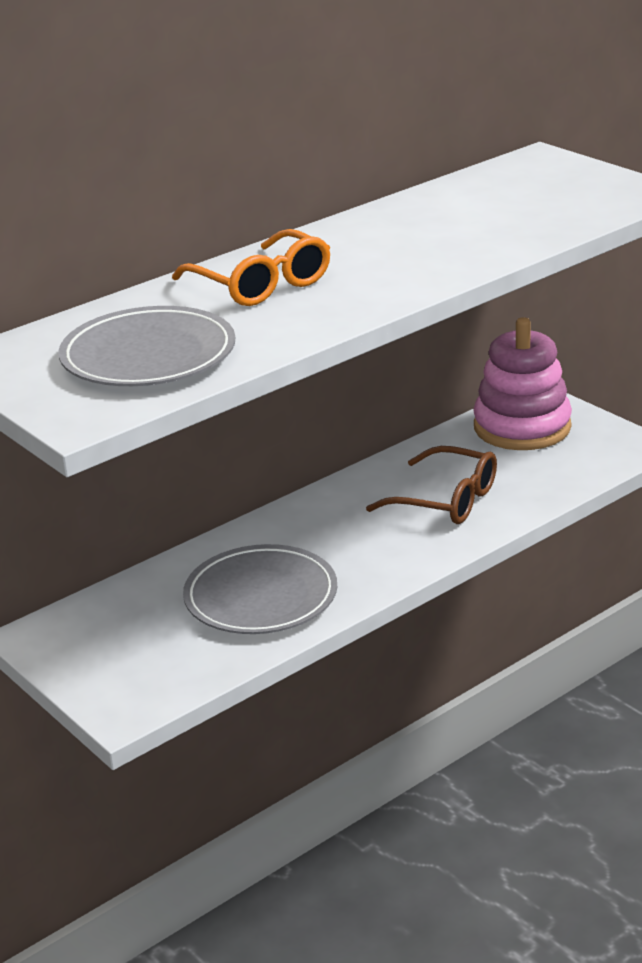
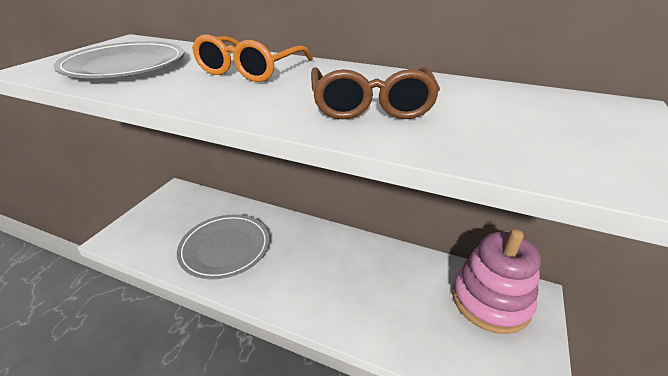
camera: 60 degrees right, 5 degrees up
brown glasses [366,446,497,524] -> brown glasses moved to [311,67,440,119]

